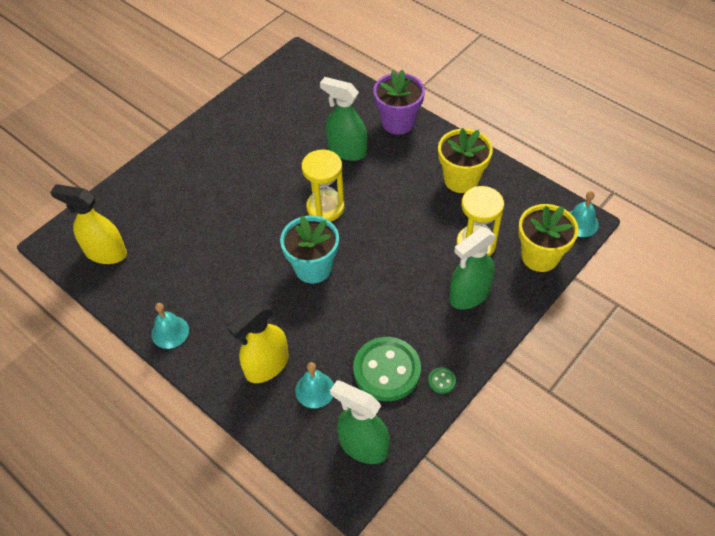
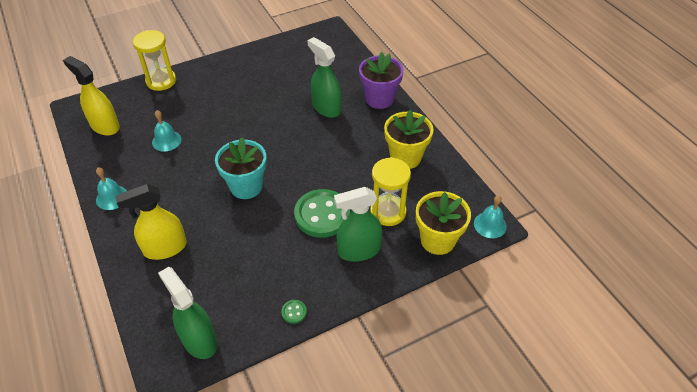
camera: 20 degrees right, 5 degrees down
turquoise bell [295,362,334,408] -> turquoise bell moved to [152,110,182,152]
yellow hourglass [301,149,345,221] -> yellow hourglass moved to [133,30,176,91]
green button [353,337,421,401] -> green button moved to [294,189,350,238]

